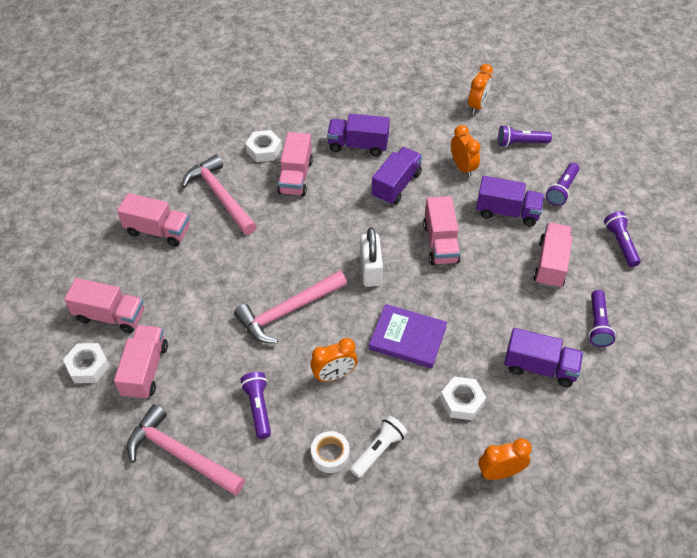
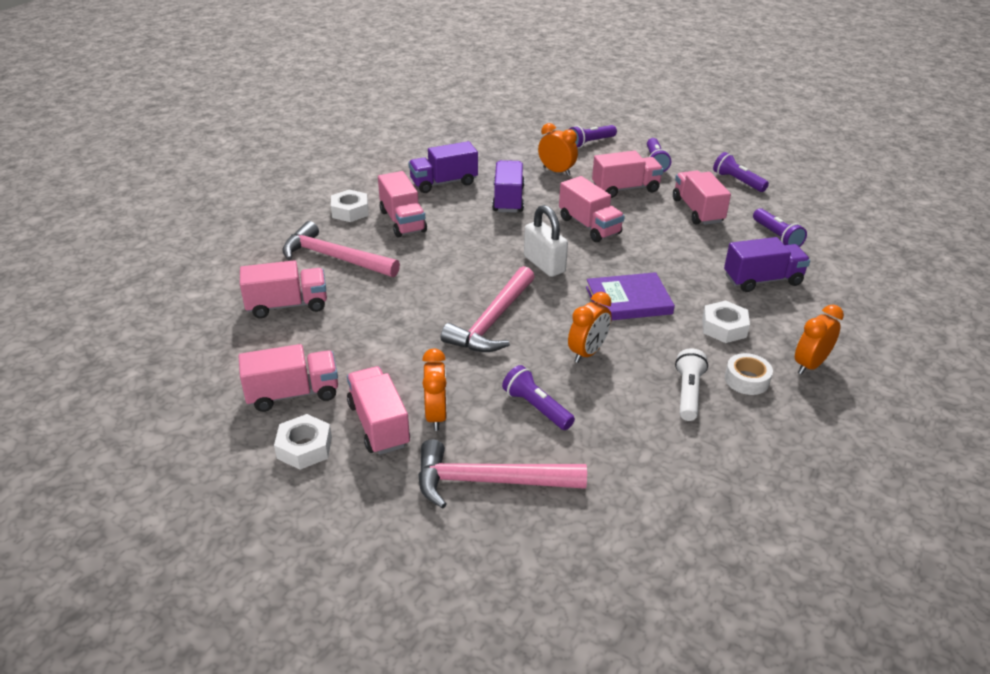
camera: 30 degrees left, 15 degrees down
white tape [311,431,350,473] -> white tape moved to [725,353,773,395]
orange clock [468,64,493,114] -> orange clock moved to [422,348,447,431]
purple truck [476,176,544,226] -> pink truck [592,151,664,198]

